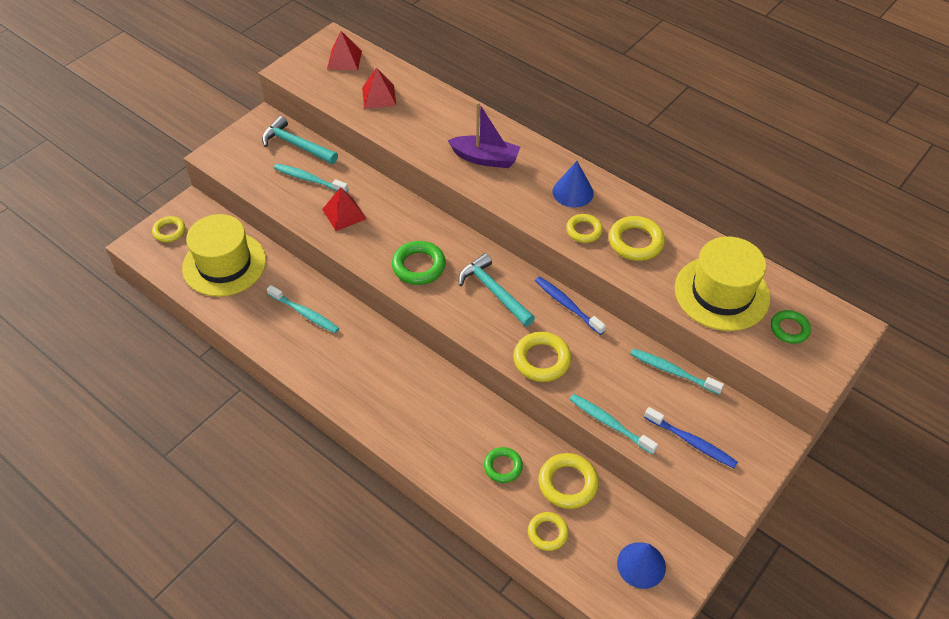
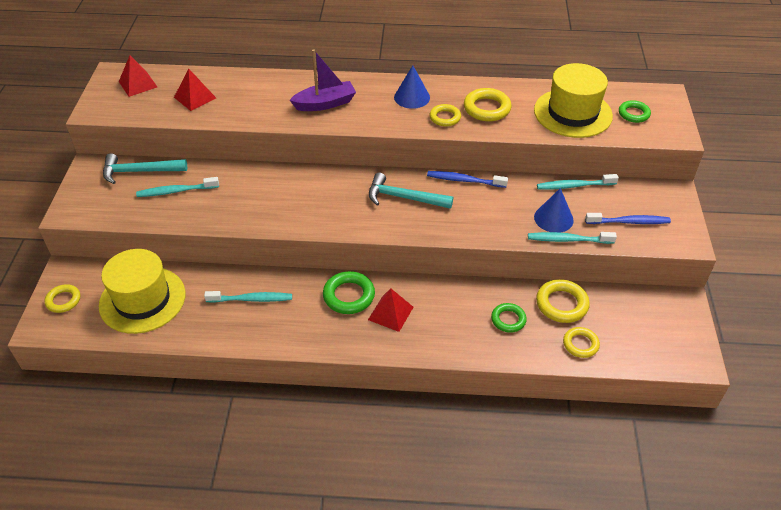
camera: 35 degrees left, 5 degrees down
red pyramid [322,187,366,231] -> red pyramid moved to [368,289,413,332]
green ring [392,241,446,285] -> green ring moved to [323,271,375,314]
yellow ring [513,332,572,382] -> none
blue cone [617,542,666,589] -> blue cone moved to [534,188,574,233]

